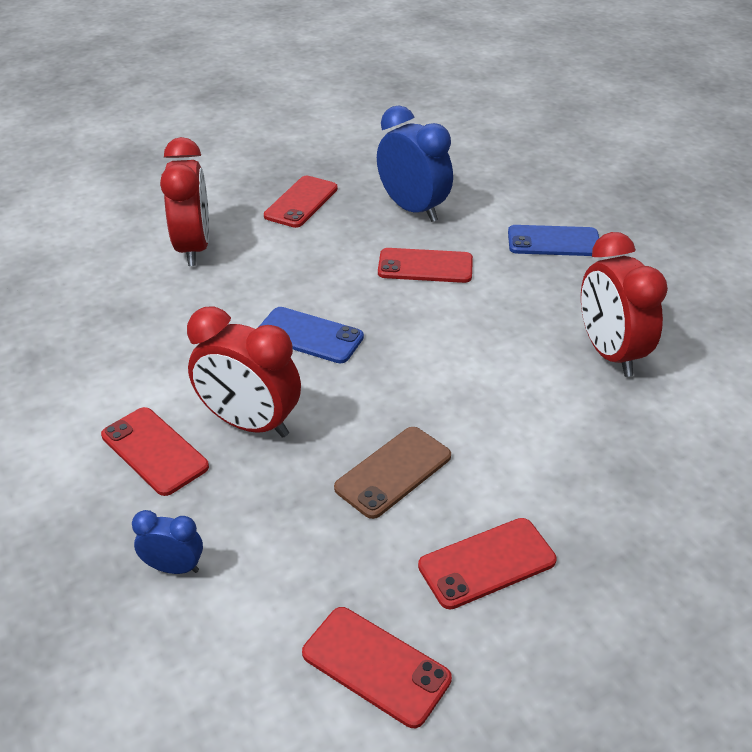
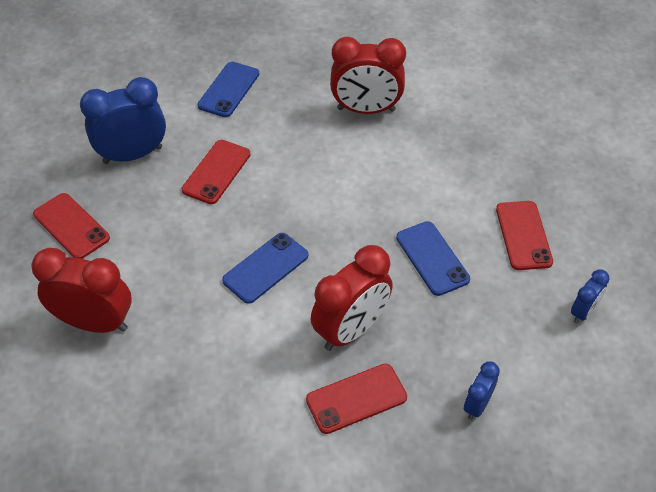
camera: 70 degrees left, 10 degrees up
red phone [302,607,452,728] -> blue clock [571,269,610,324]
brown phone [334,427,451,519] -> blue phone [396,221,470,296]

